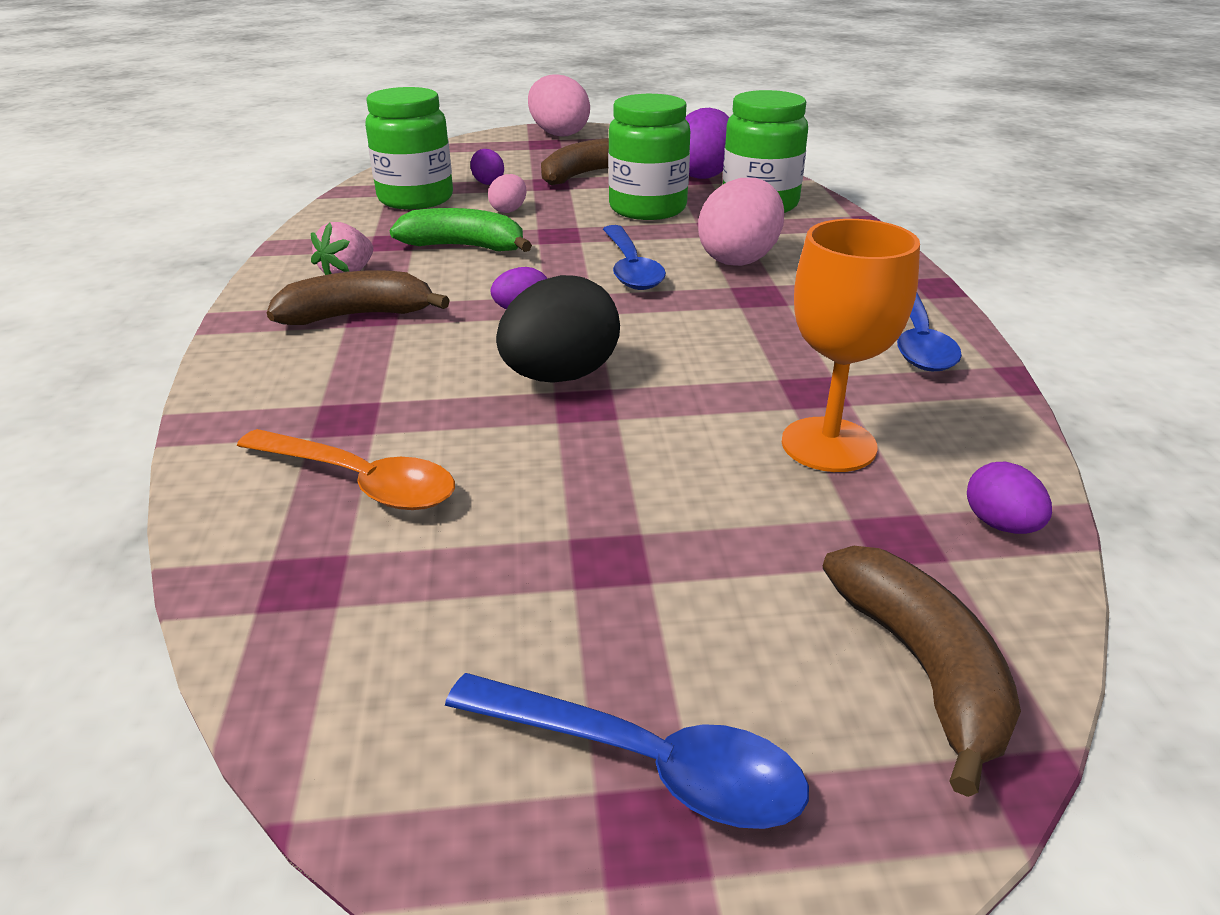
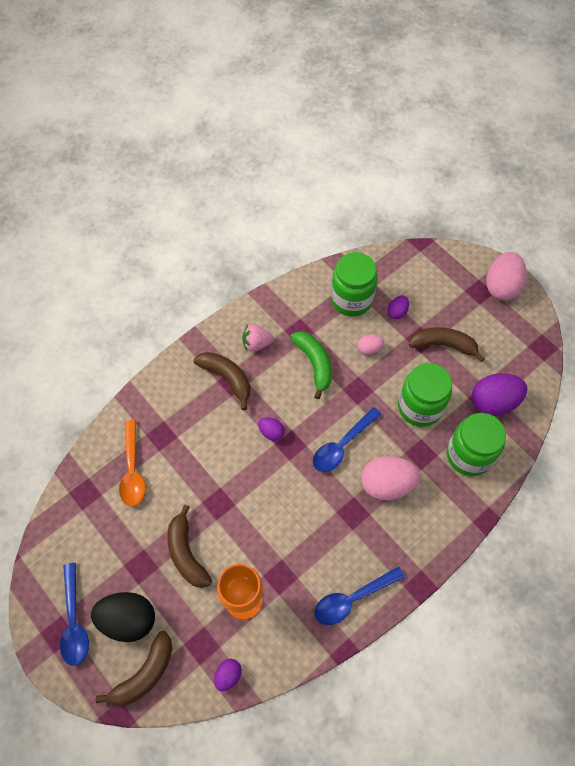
camera: 55 degrees right, 30 degrees up
black egg [496,275,620,383] -> black egg moved to [91,592,155,642]
none -> brown banana [168,505,212,588]

